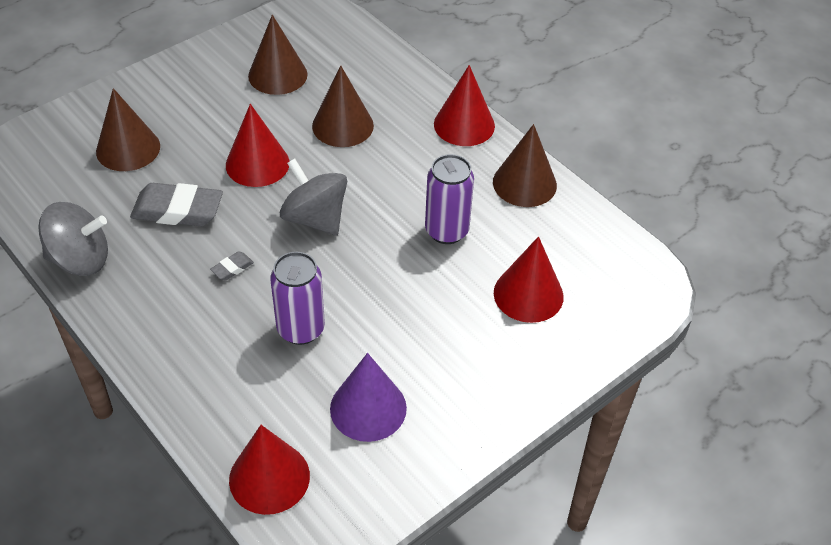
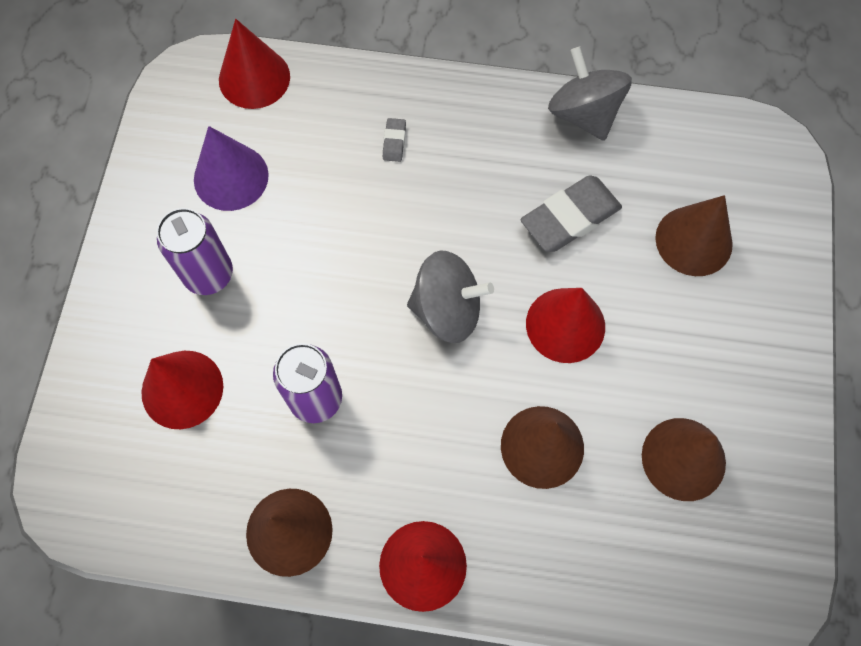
camera: 140 degrees right, 20 degrees up
grey spinning top [38,202,108,276] -> grey spinning top turned 105 degrees clockwise [548,47,632,141]
grey eraser [210,251,254,280] -> grey eraser moved to [383,118,406,162]
purple can [270,252,325,345] -> purple can moved to [157,208,233,295]

